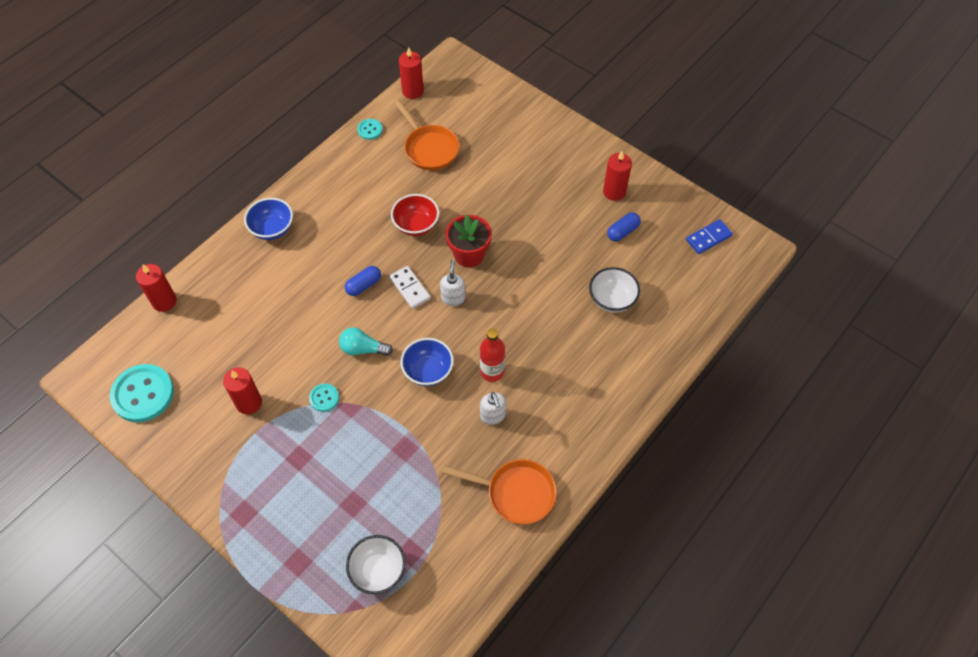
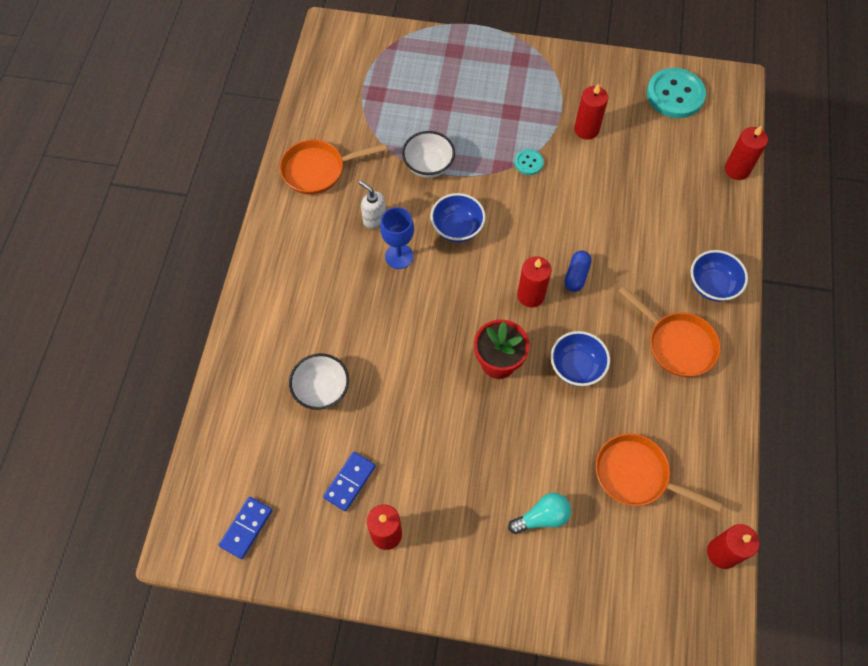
camera: 150 degrees right, 5 degrees up
turquoise light bulb [339,327,393,356] -> turquoise light bulb moved to [508,493,571,534]
white bowl [346,535,406,594] -> white bowl moved to [402,131,455,178]
turquoise button [357,119,383,140] -> none
white domino [389,266,431,309] -> red candle [517,256,551,307]
red bowl [391,194,439,236] -> blue bowl [551,331,610,386]
white soap dispenser [440,260,466,306] -> none
red bottle [480,328,505,382] -> blue goblet [380,207,414,269]
blue capsule [607,213,641,241] -> blue domino [323,452,376,511]
none -> orange pan [618,286,721,377]

